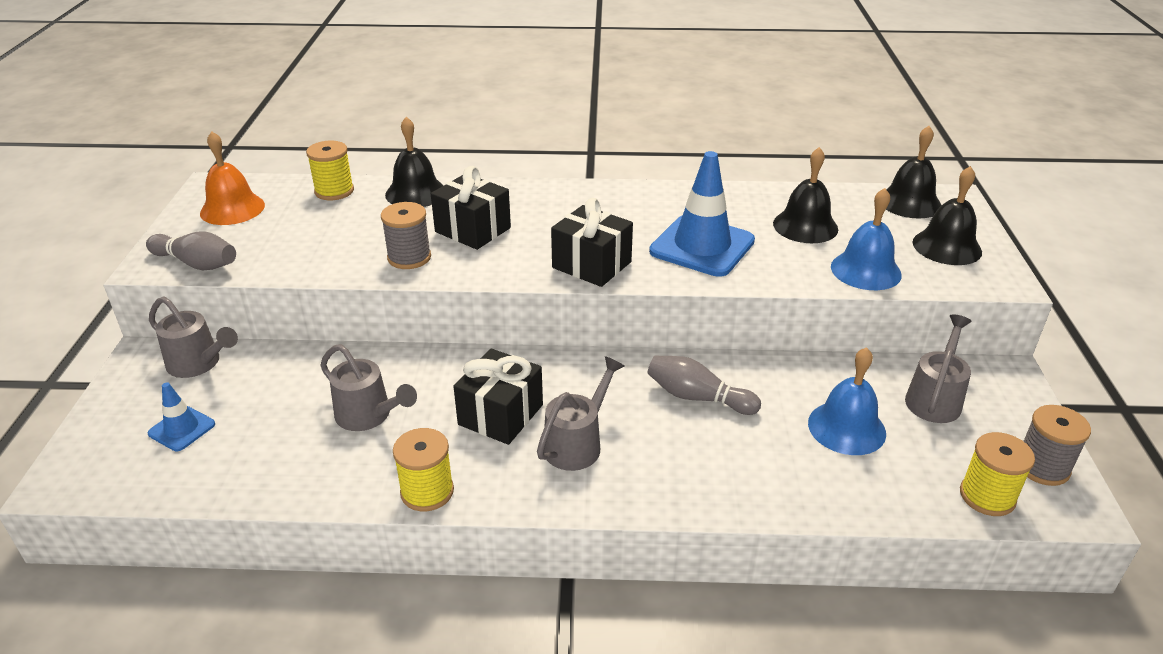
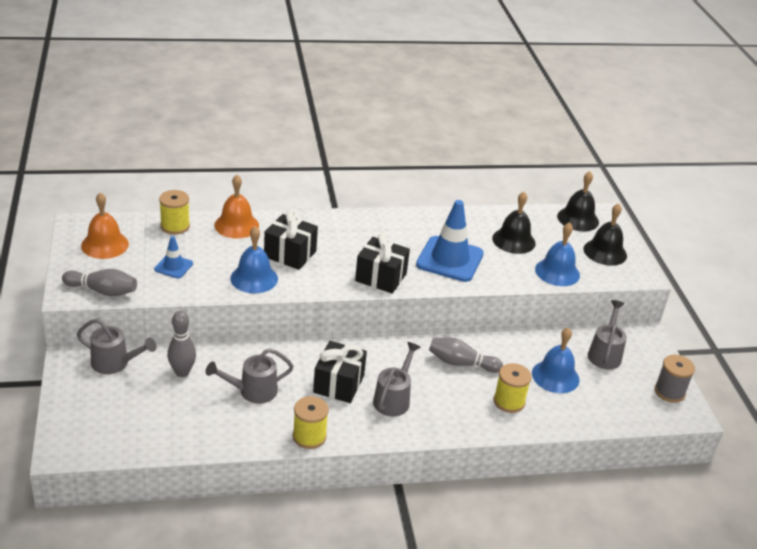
camera: 15 degrees left, 0 degrees up
blue traffic cone [148,382,215,451] -> blue traffic cone moved to [154,236,193,278]
grey watering can [320,344,417,431] -> grey watering can turned 135 degrees clockwise [206,348,294,404]
grey spool [381,202,431,269] -> blue bell [230,226,278,293]
black bell [385,117,444,207] -> orange bell [214,175,259,238]
yellow spool [960,432,1035,516] -> yellow spool moved to [494,363,532,413]
none -> grey bowling pin [167,311,196,377]

